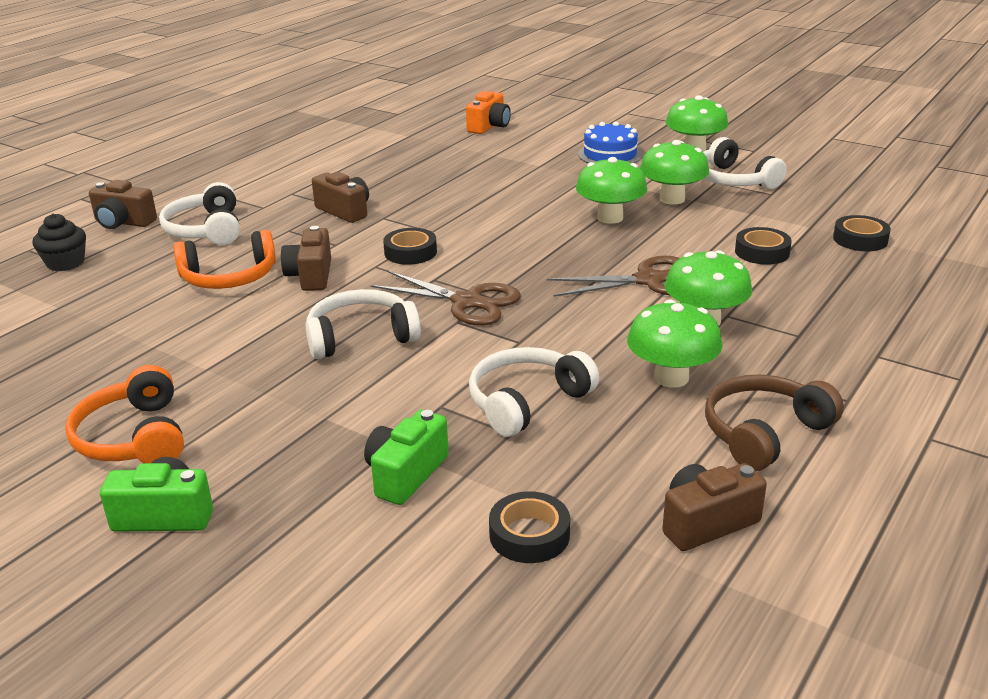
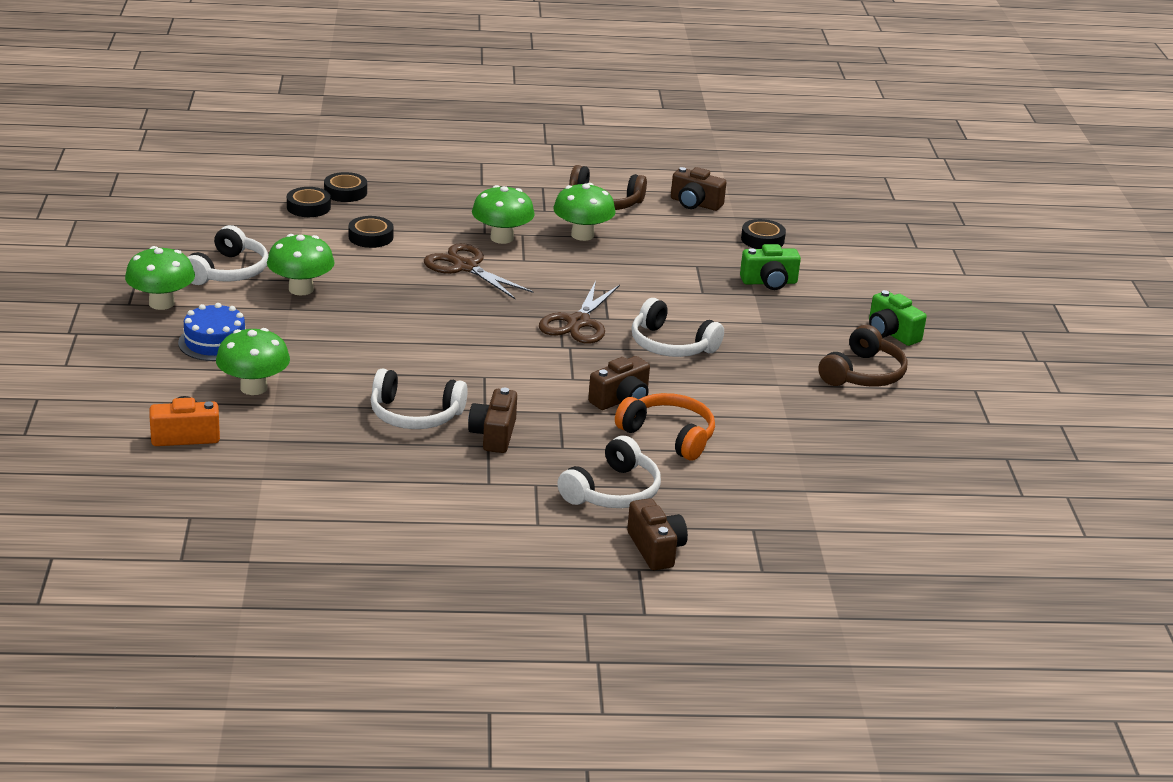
camera: 130 degrees left, 0 degrees up
black cupcake [32,213,86,271] -> none
orange headphones [65,365,184,463] -> brown headphones [818,325,908,386]
brown scissors [371,270,521,326] -> brown scissors turned 150 degrees counterclockwise [539,281,620,344]
black tape [383,228,437,265] -> black tape moved to [324,172,367,202]
white headphones [469,347,599,437] -> white headphones moved to [371,368,468,429]
green mushroom [576,157,648,224] -> green mushroom moved to [216,328,290,395]

